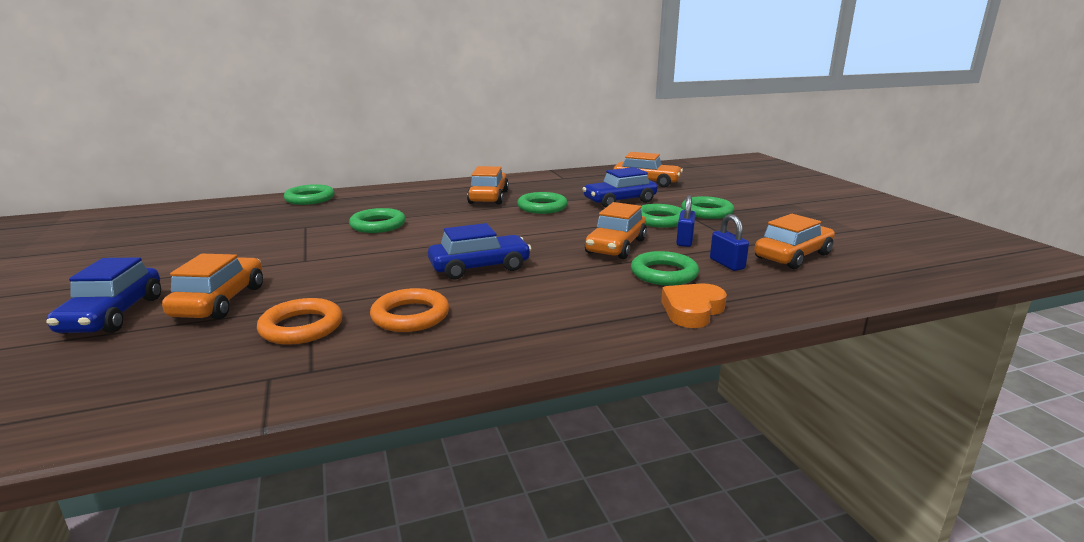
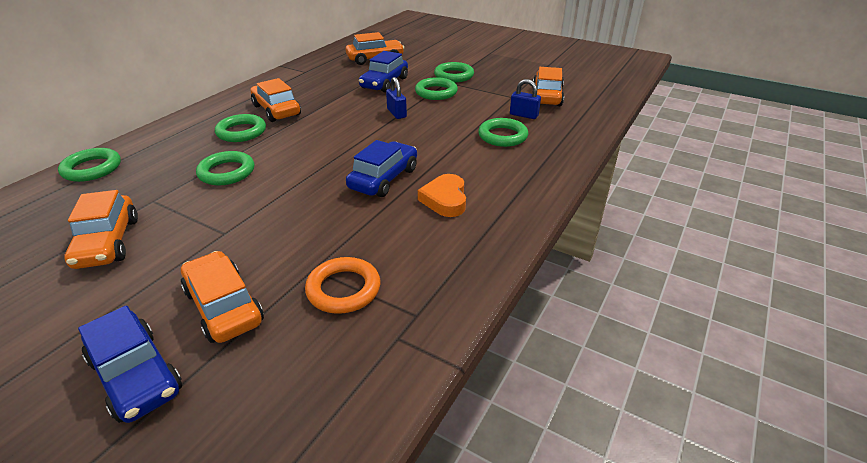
camera: 40 degrees left, 15 degrees up
orange ring [370,288,449,332] -> none
green ring [517,192,568,214] -> green ring moved to [215,114,266,142]
orange car [585,202,647,259] -> orange car moved to [64,190,138,269]
orange heart [661,283,727,328] -> orange heart moved to [418,174,466,217]
blue padlock [676,195,696,247] -> blue padlock moved to [386,77,407,119]

